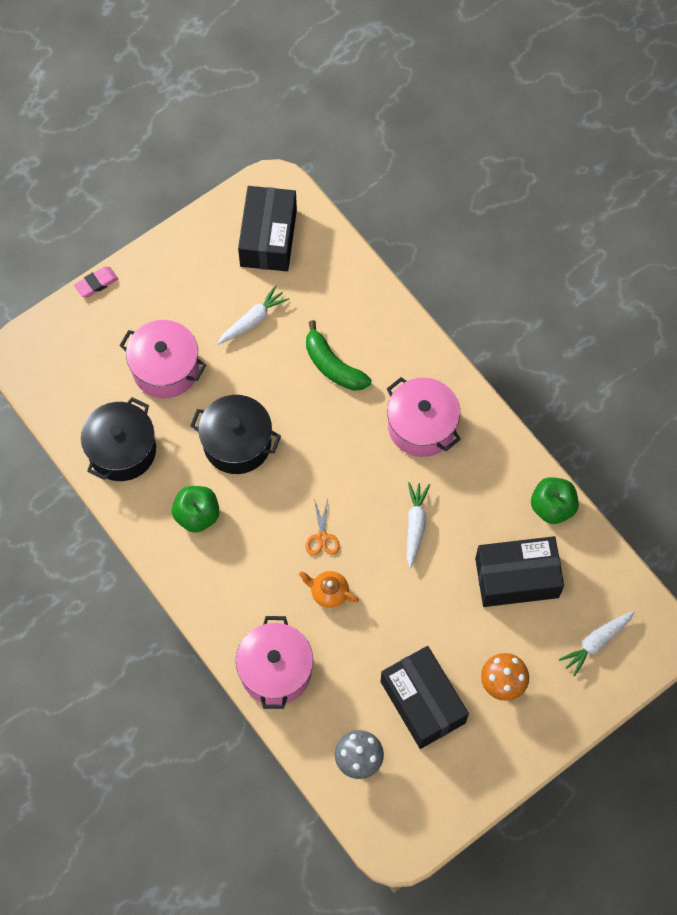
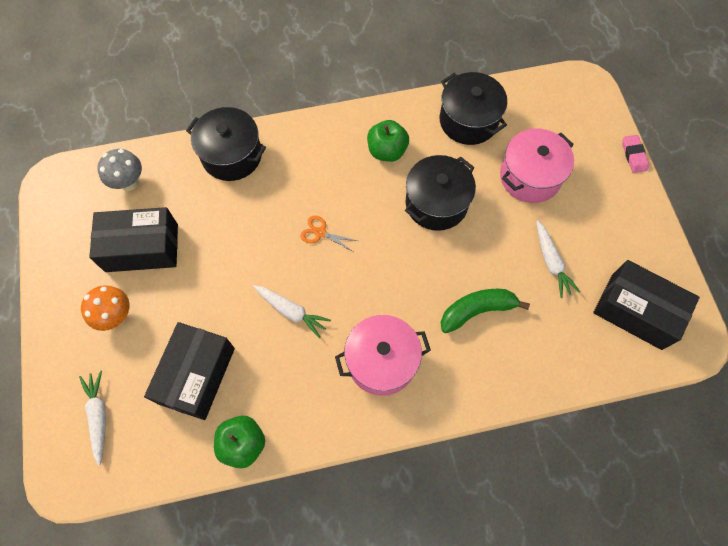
camera: 115 degrees right, 0 degrees up
pink pot [236,616,313,709] -> black pot [186,107,266,181]
orange teapot [299,571,359,608] -> none

